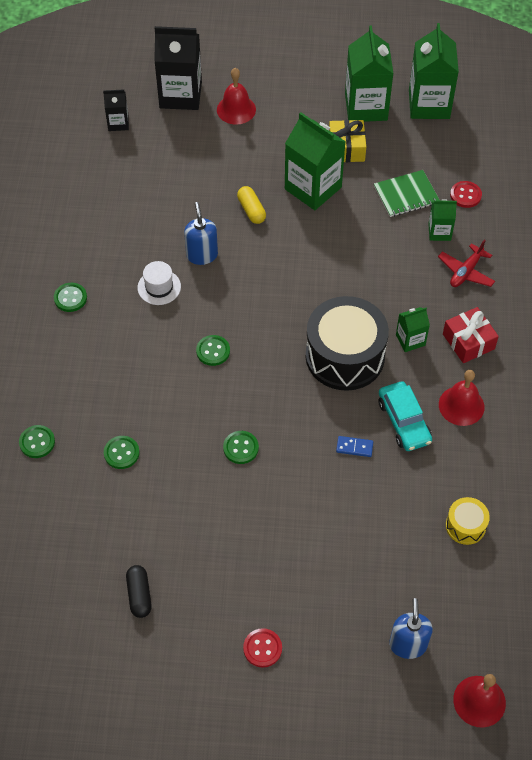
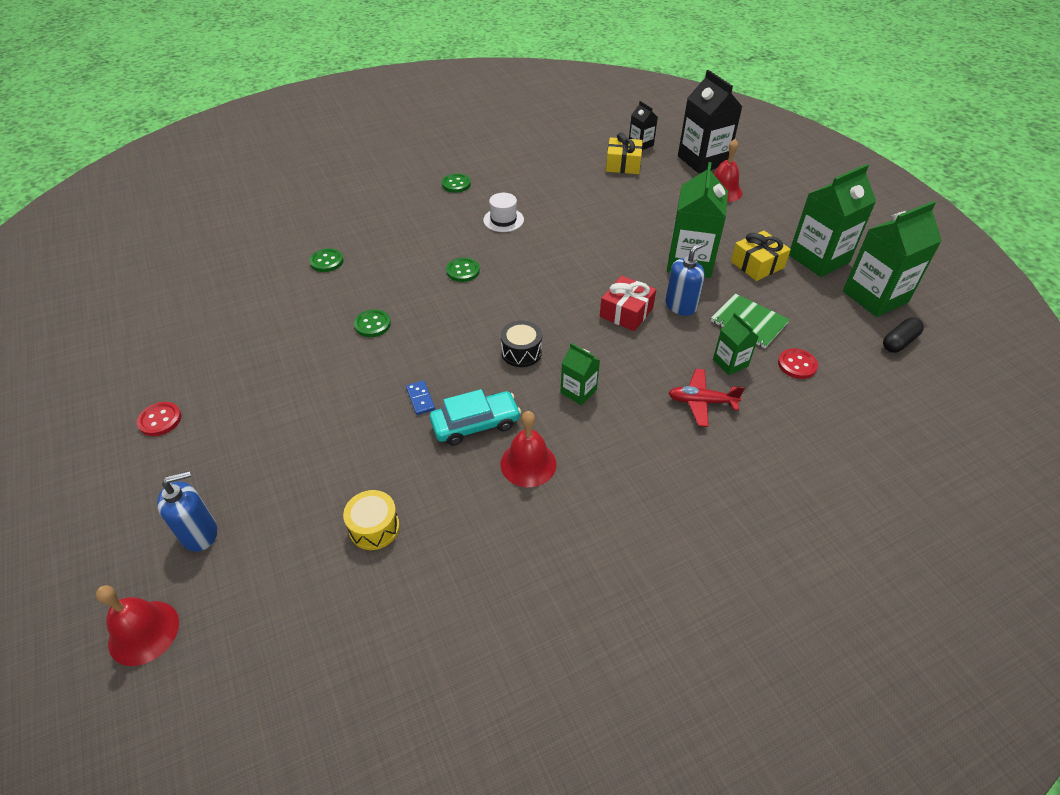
camera: 60 degrees right, 10 degrees down
green button [19,425,55,458] -> none
black capsule [126,565,152,618] -> black capsule moved to [883,317,924,353]
blue soap dispenser [184,202,218,265] -> blue soap dispenser moved to [665,242,706,316]
yellow capsule [237,186,266,224] -> none
black drum [306,296,389,391] -> black drum [501,321,542,367], size x0.47
turquoise car [379,381,432,451] -> turquoise car turned 150 degrees counterclockwise [430,389,521,446]
red gift [443,307,499,363] -> red gift moved to [600,276,656,331]
none -> yellow gift [606,132,643,174]

